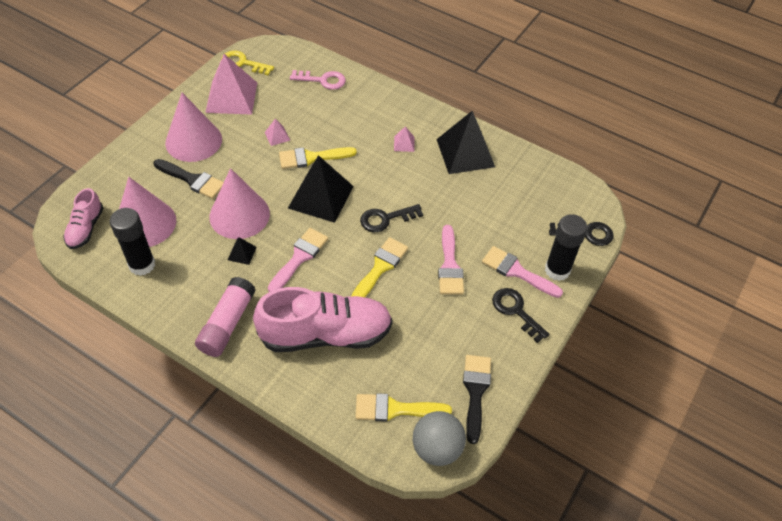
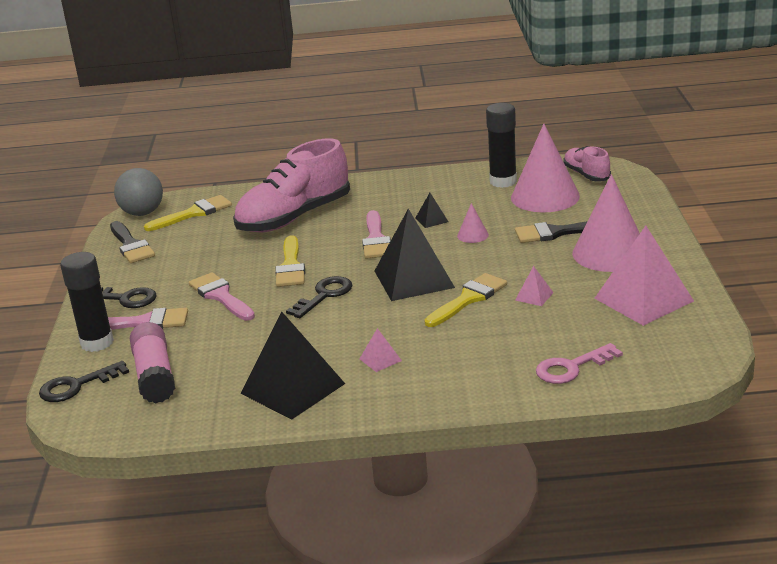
camera: 150 degrees right, 25 degrees down
pink glue stick [195,277,256,357] -> pink glue stick moved to [130,322,175,403]
pink cone [209,168,270,239] -> pink cone [457,203,489,243], size x0.44
yellow key [221,51,274,75] -> none

